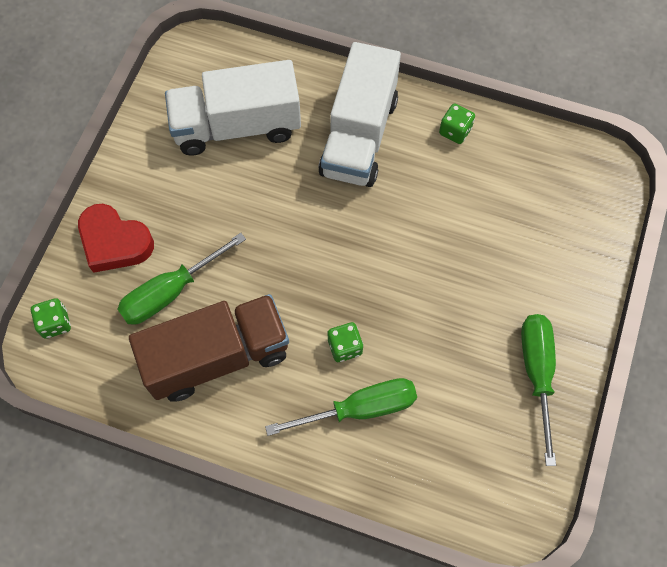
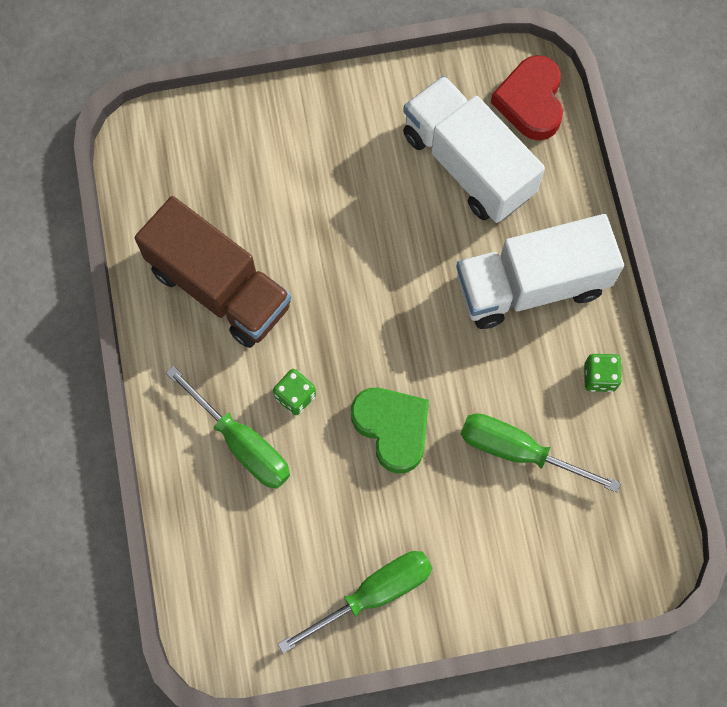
camera: 60 degrees right, 5 degrees up
green dice [31,298,71,339] -> none
red heart [78,204,154,273] -> red heart moved to [491,55,563,141]
green screwdriver [117,233,246,325] -> green screwdriver moved to [461,413,621,493]
none -> green heart [351,388,429,473]

